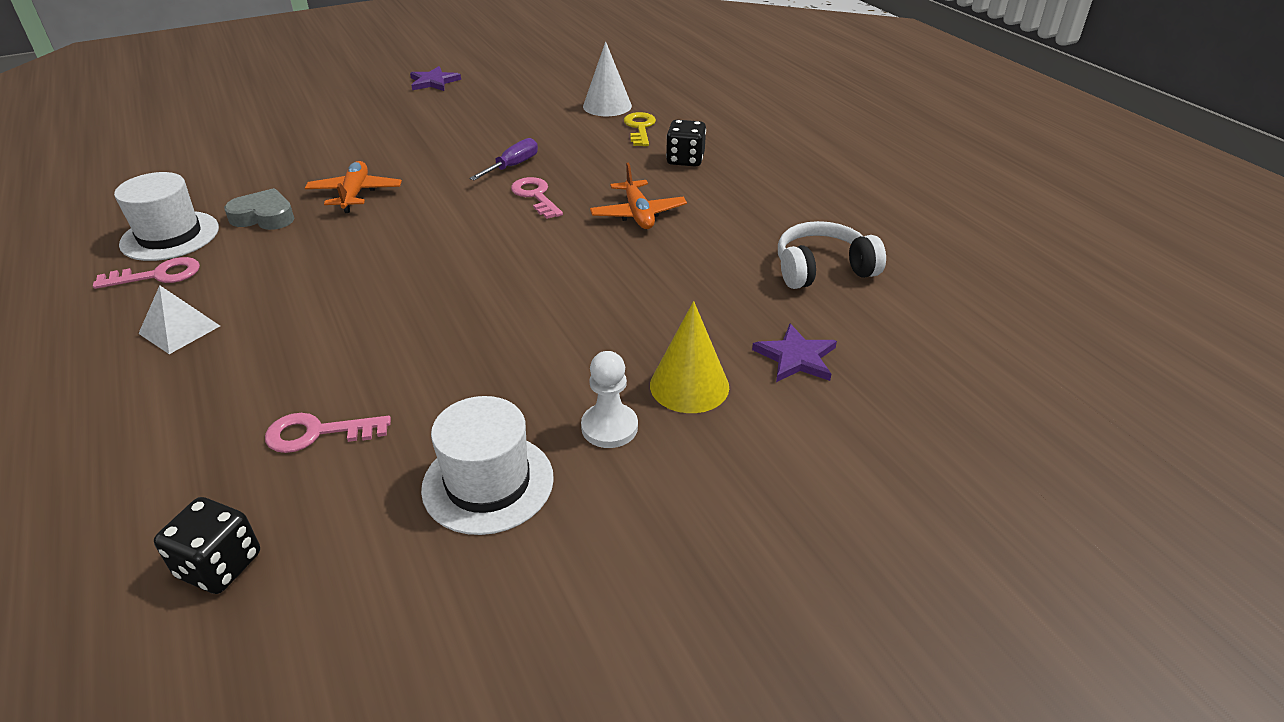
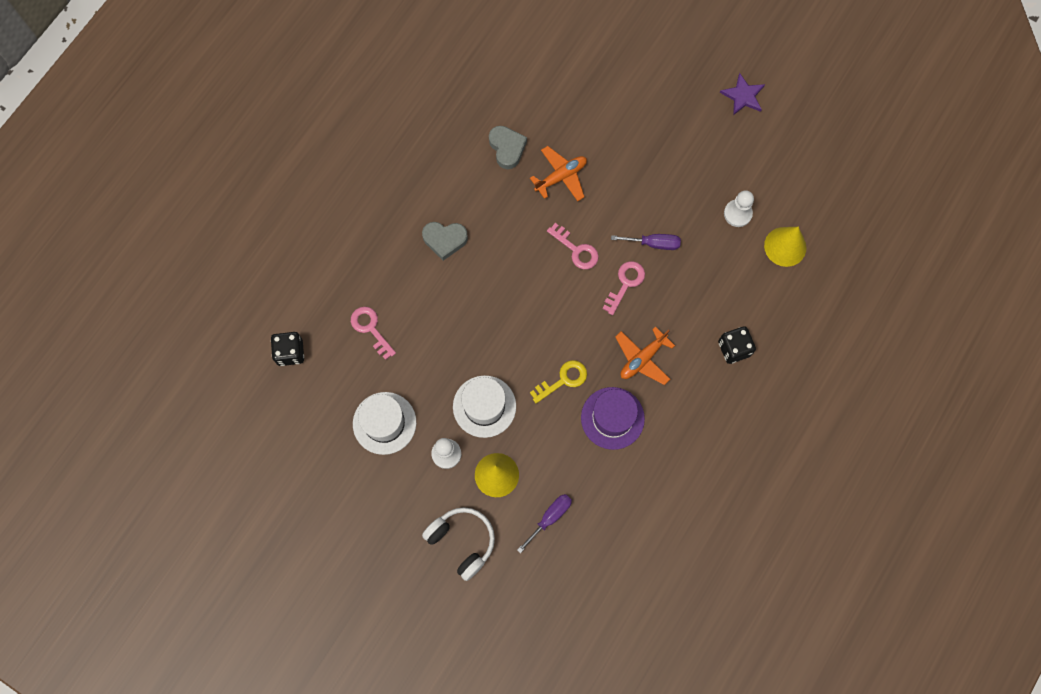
camera: 60 degrees right, 35 degrees up
pink key [93,257,200,289] -> pink key moved to [547,223,599,269]
white hat [114,172,219,261] -> white hat moved to [453,375,516,438]
white pyramid [138,285,220,354] -> none
white cone [583,41,632,116] -> yellow cone [764,227,807,267]
yellow key [624,112,656,146] -> yellow key moved to [530,360,587,403]
purple star [752,324,837,382] -> purple screwdriver [517,494,572,553]
white headphones [778,221,886,289] -> white headphones moved to [422,507,495,581]
none -> grey heart [422,222,468,261]
none -> purple hat [581,387,645,450]
none -> white pawn [724,190,754,227]

